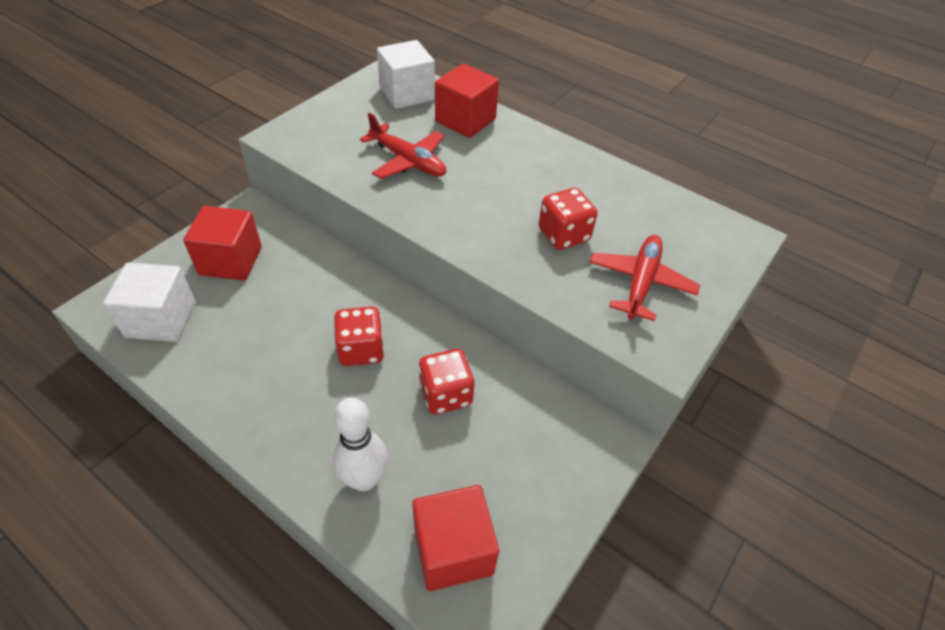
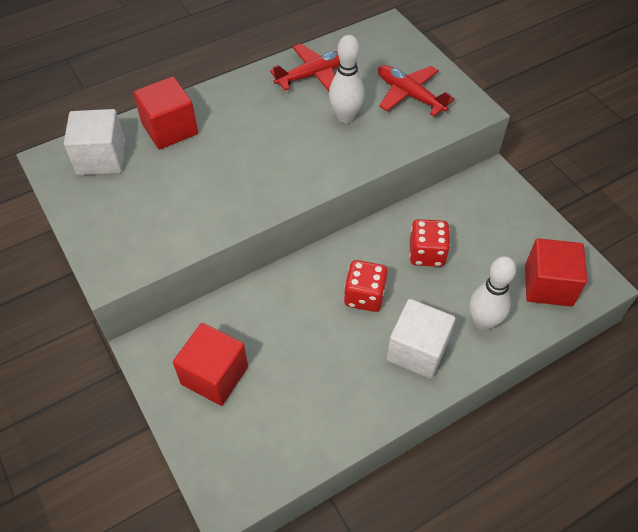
camera: 65 degrees left, 5 degrees up
white cube [103,262,195,342] -> white cube moved to [387,299,456,379]
red plane [360,112,446,179] -> red plane moved to [270,44,340,91]
red dice [538,188,598,250] -> white bowling pin [329,35,365,123]

